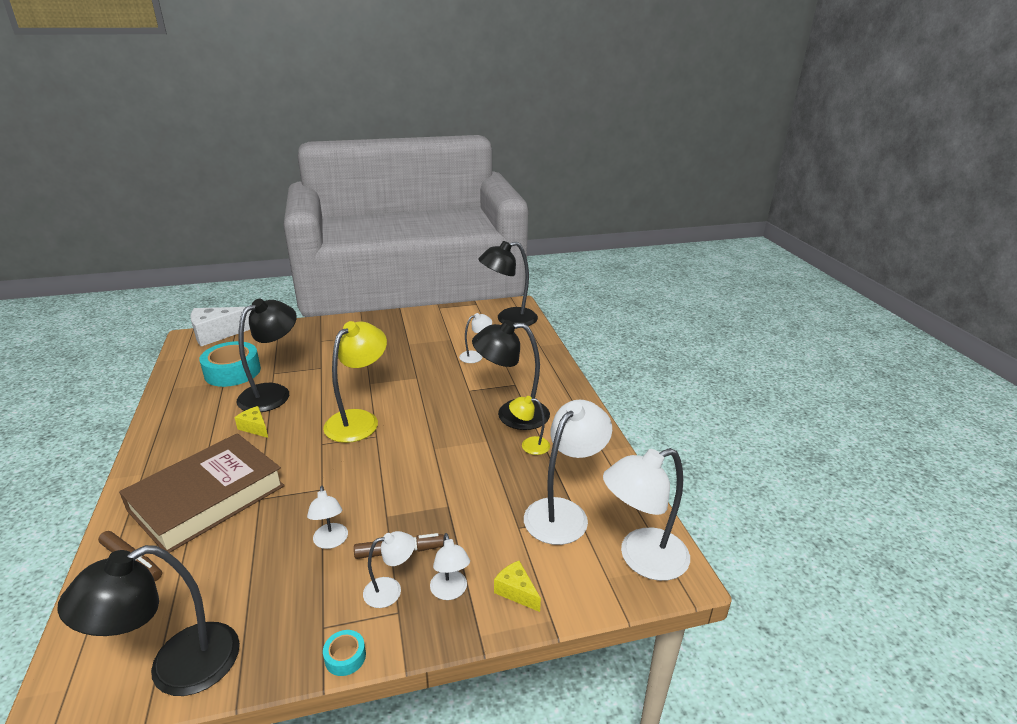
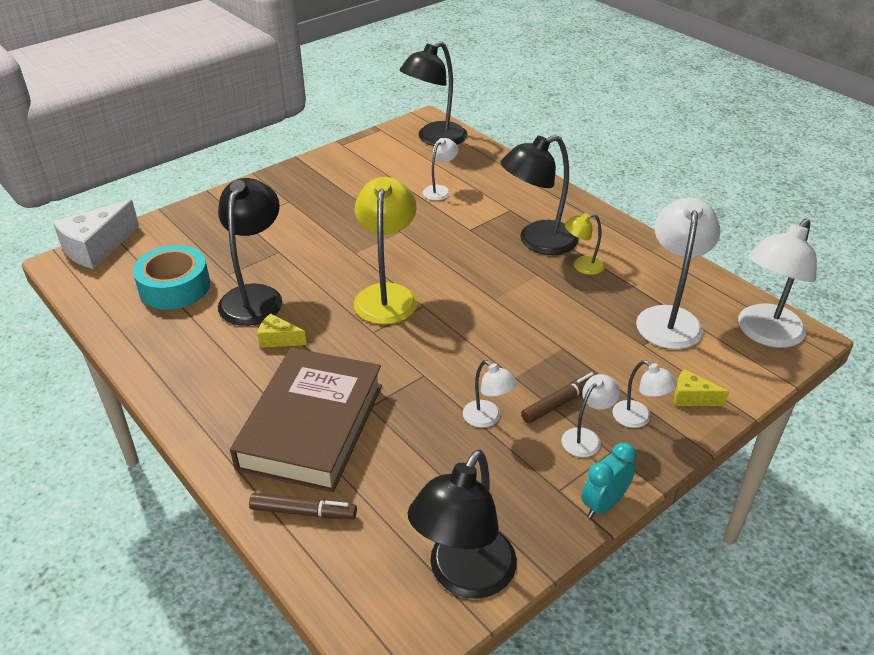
camera: 25 degrees left, 10 degrees up
turquoise tape [323,630,366,676] -> turquoise clock [581,443,636,518]

